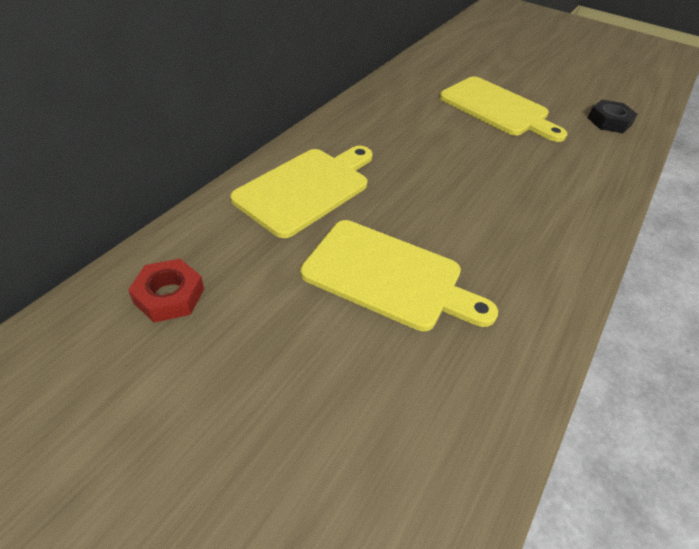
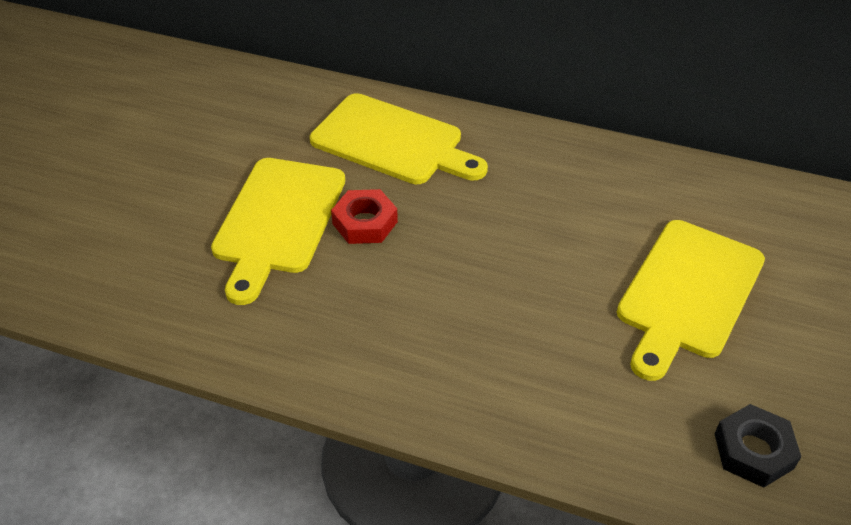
camera: 80 degrees right, 0 degrees up
red nut [128,259,204,323] -> red nut moved to [331,189,398,244]

